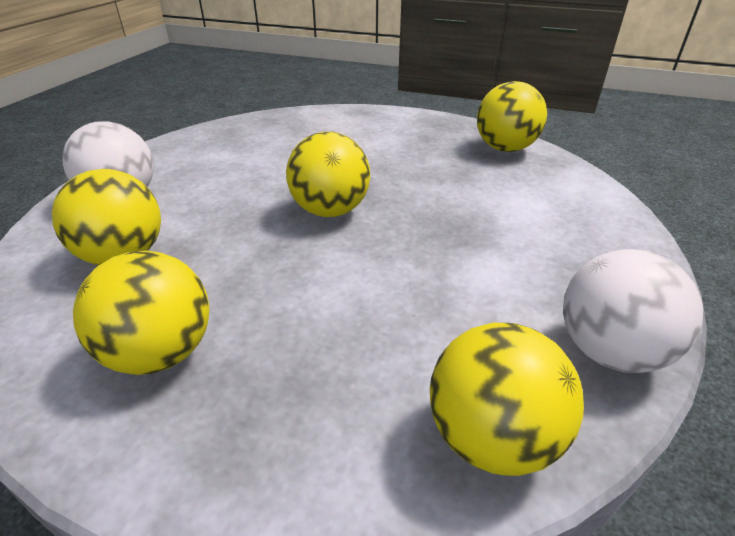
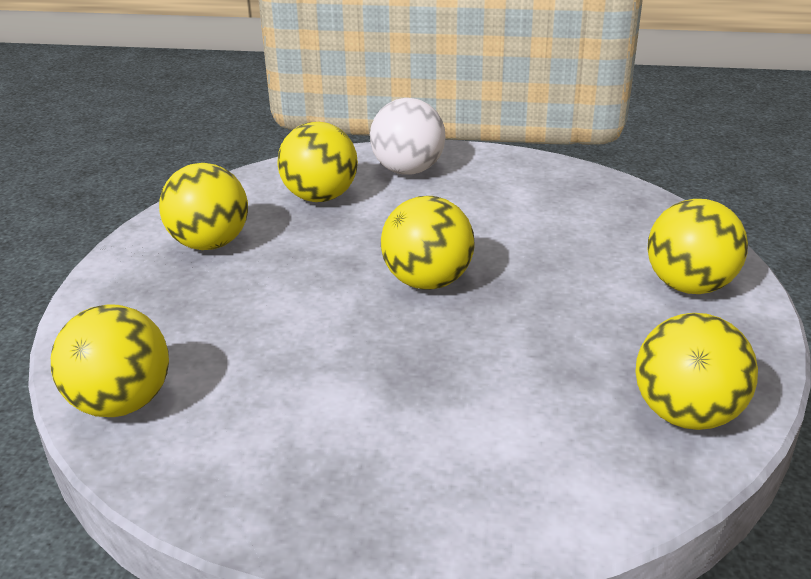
camera: 80 degrees right, 5 degrees down
white ball [563,249,703,373] -> none
none -> yellow ball [647,199,748,294]

